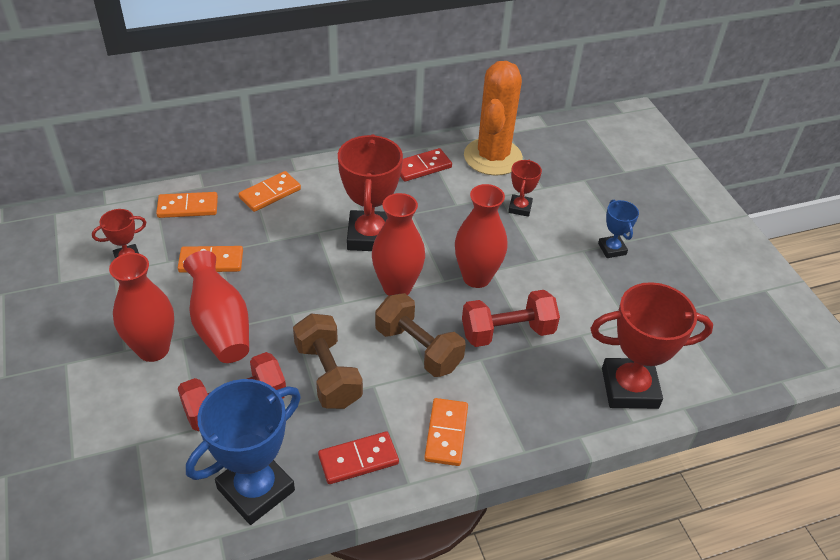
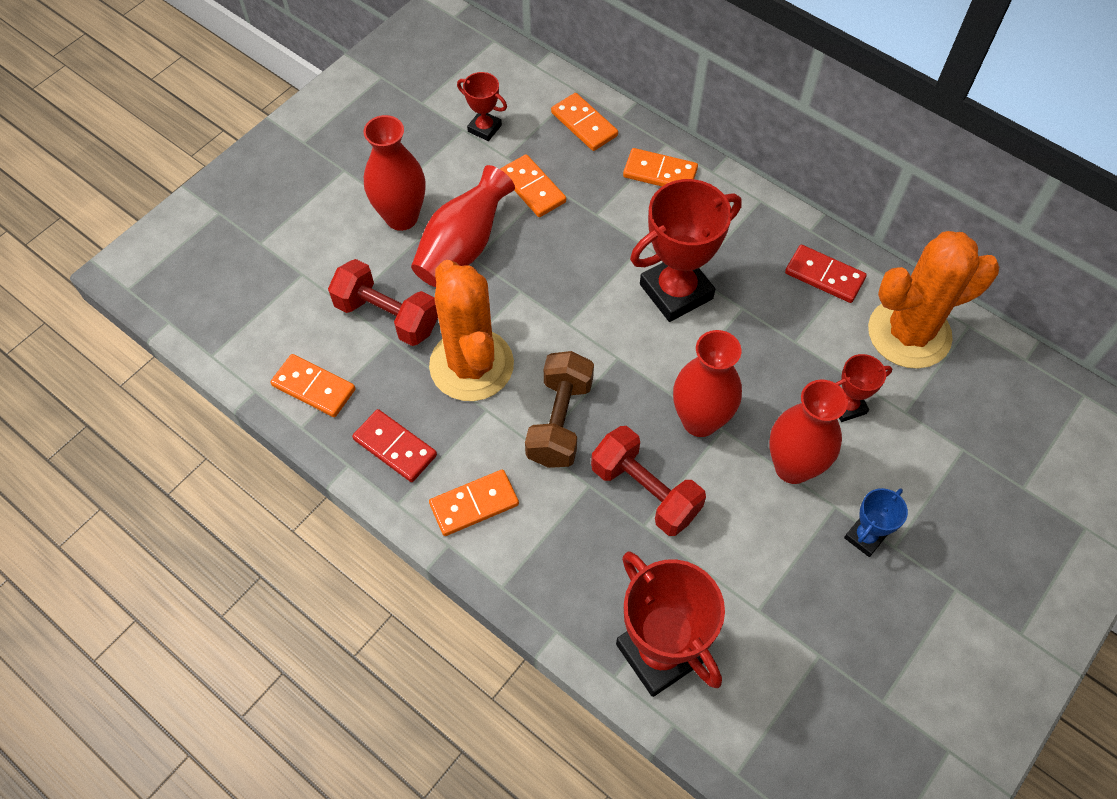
camera: 60 degrees right, 15 degrees up
blue trophy [186,379,301,525] -> orange domino [270,354,356,417]
brown dumbbell [293,313,363,409] -> orange cactus [429,260,514,401]
red vase [372,193,425,296] -> red vase moved to [769,379,848,484]

